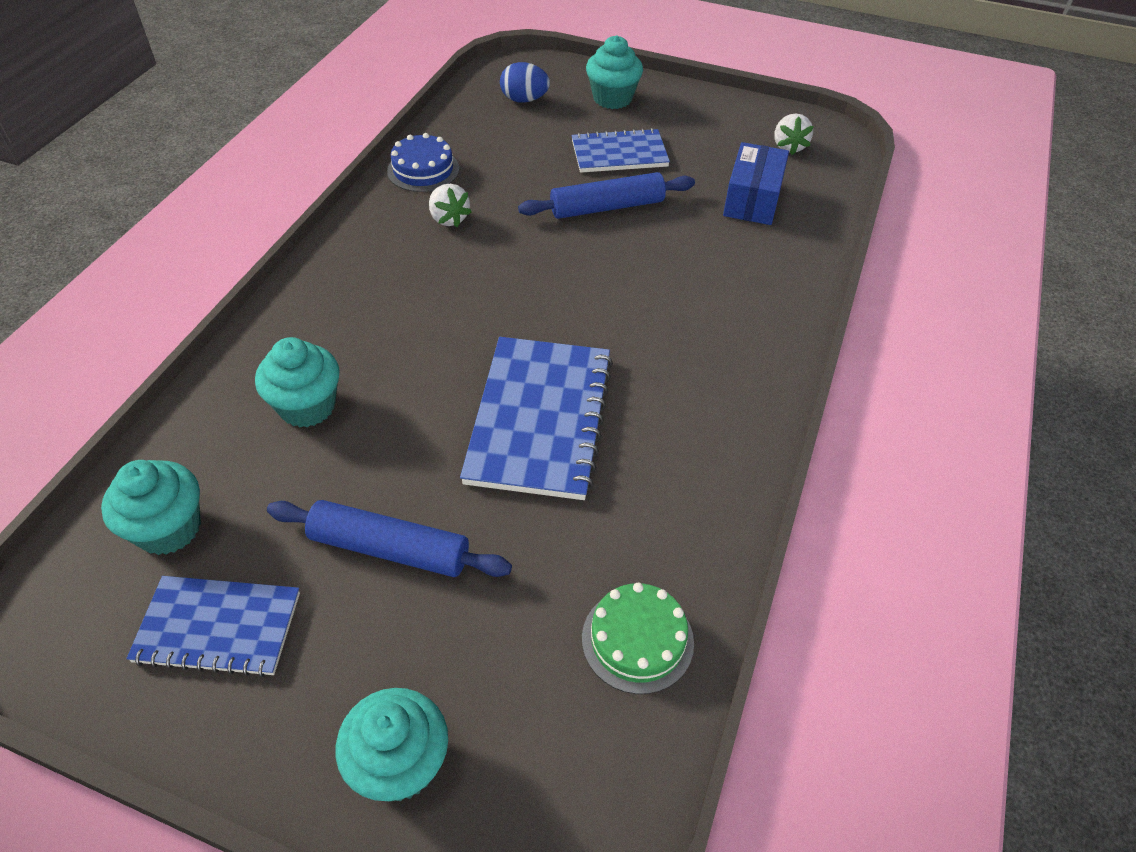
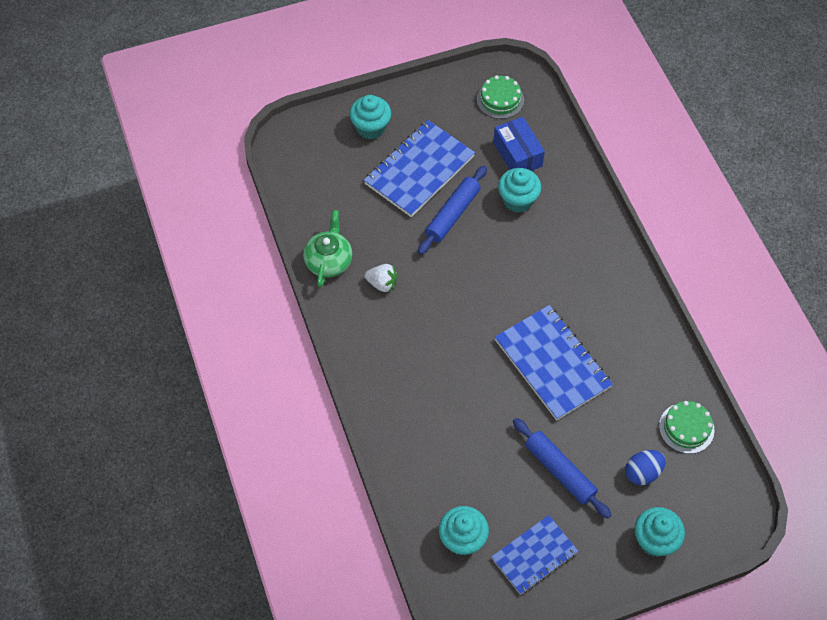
camera: 40 degrees left, 10 degrees up
turquoise cupcake [255,337,340,427] -> turquoise cupcake moved to [498,168,541,213]
blue rolling pin [267,500,512,577] -> blue rolling pin turned 75 degrees clockwise [513,418,611,519]
blue cake [387,133,459,192] -> green teapot [303,210,353,288]
blue egg [500,62,550,103] -> blue egg moved to [625,450,666,485]
blue notebook [571,128,670,173] -> blue notebook [364,120,475,217], size x1.56
white strawberry [774,113,814,155] -> green cake [477,75,524,119]

